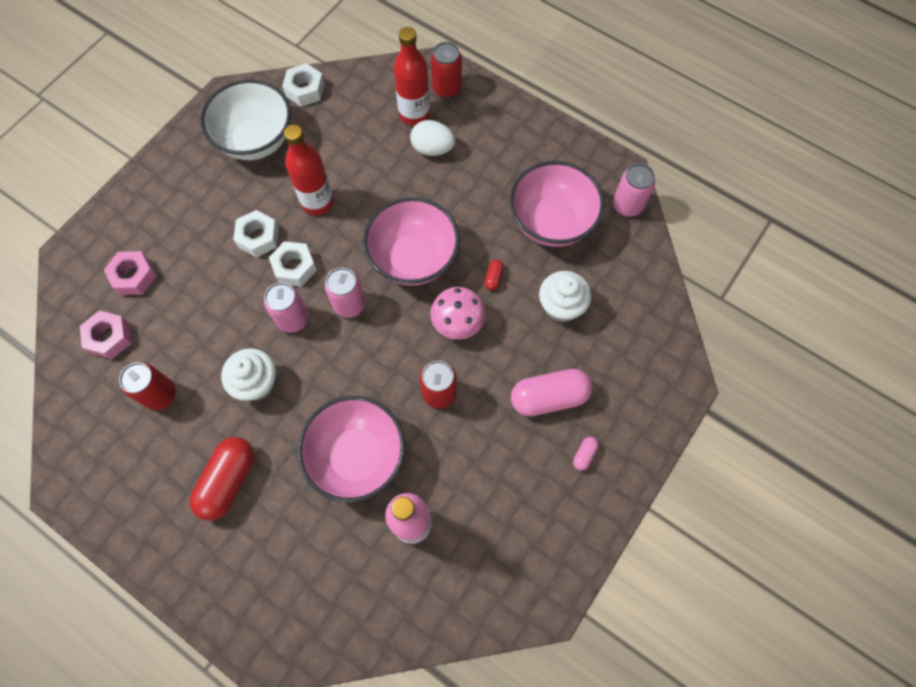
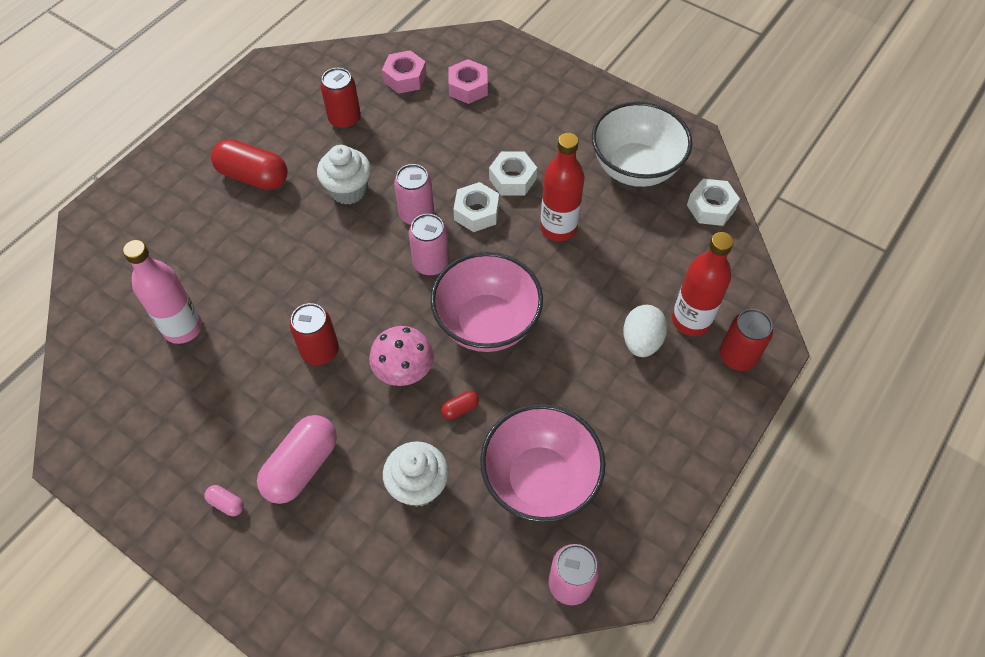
camera: 90 degrees right, 10 degrees down
pink bowl [297,396,405,502] -> none
red capsule [484,259,504,290] -> red capsule turned 45 degrees counterclockwise [441,391,479,419]
pink capsule [511,369,592,416] -> pink capsule turned 45 degrees clockwise [257,415,337,504]

